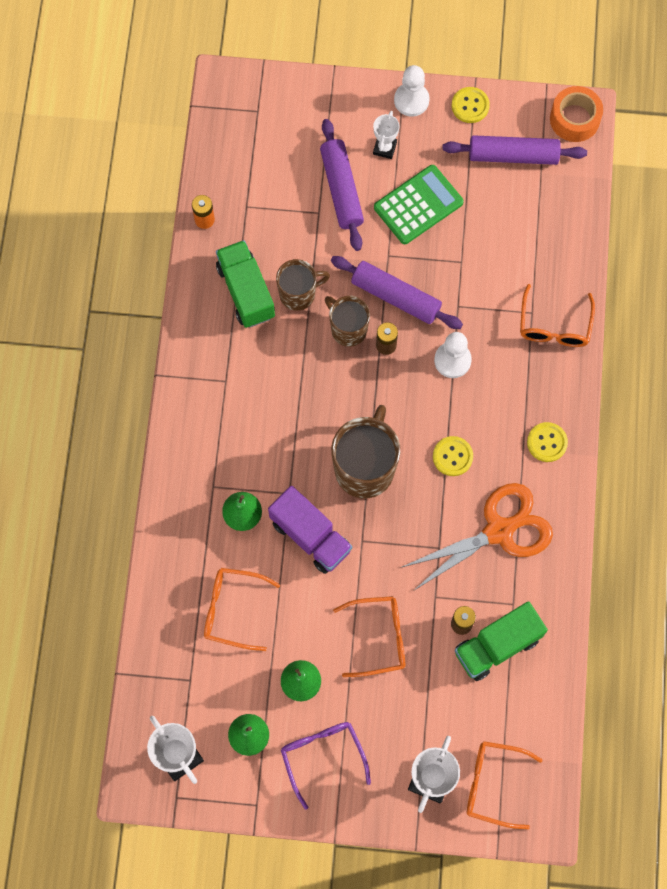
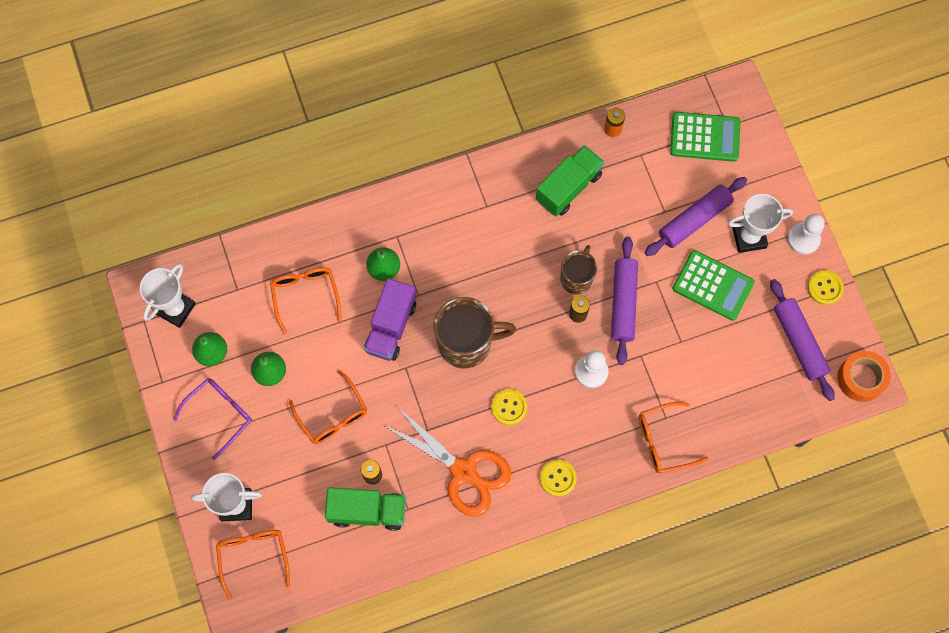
camera: 65 degrees right, 0 degrees up
brown mug [276,259,330,311] -> none
white trophy [373,111,400,159] -> white trophy [728,194,793,253], size x1.62
green truck [455,601,548,681] -> green truck turned 150 degrees clockwise [325,487,406,531]
none -> green calculator [670,112,741,162]

